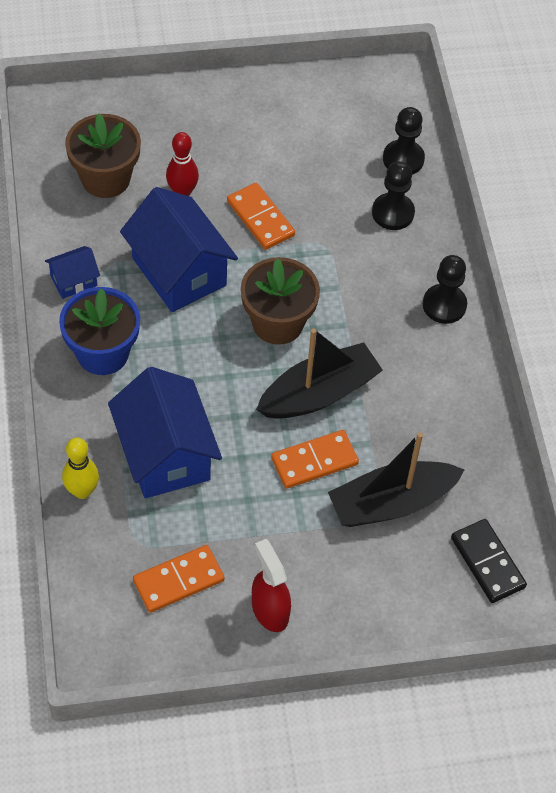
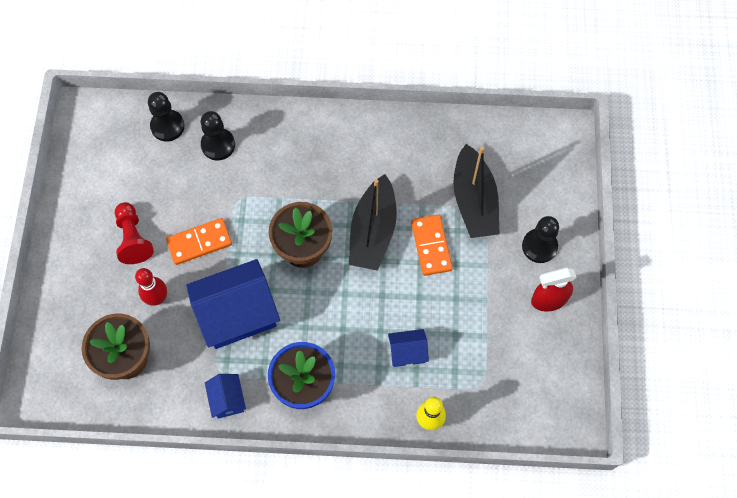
camera: 75 degrees left, 10 degrees up
blue house [108,367,222,498] -> blue house [388,329,429,367], size x0.48
orange domino [133,545,225,613] -> none
black boat [256,328,383,419] -> black boat turned 150 degrees counterclockwise [349,174,397,271]
black pawn [423,255,467,324] -> black pawn moved to [522,216,559,263]
black domino [451,519,527,603] -> none
none -> red pawn [115,202,154,264]

